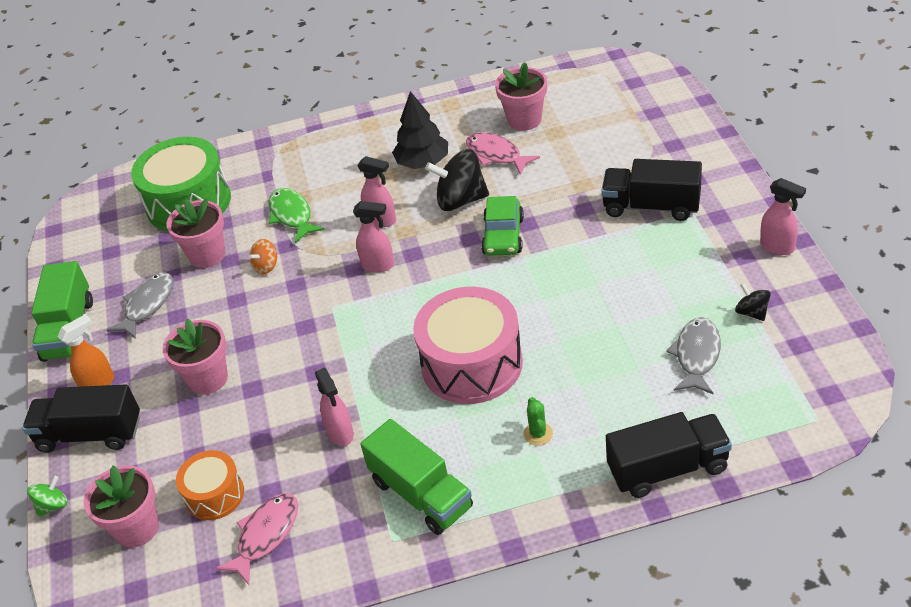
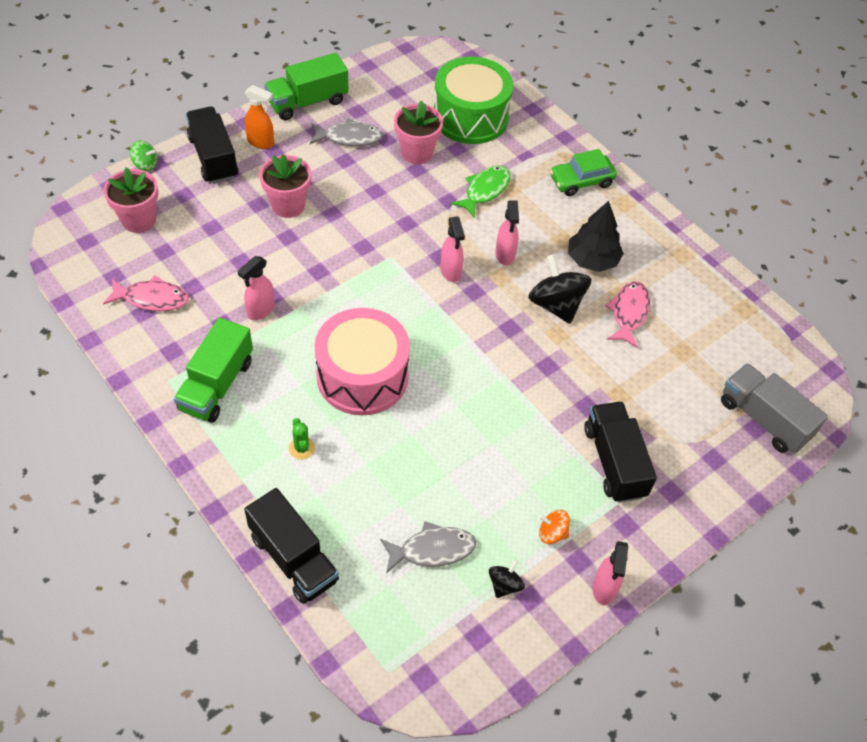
camera: 55 degrees right, 10 degrees up
orange drum [176,450,244,520] -> none
orange spinning top [248,239,278,274] -> orange spinning top moved to [539,510,570,544]
green car [481,196,524,256] -> green car moved to [550,149,617,196]
pink flower pot [495,62,547,131] -> none
green cactus [523,397,553,446] -> green cactus turned 75 degrees counterclockwise [289,418,315,460]
none -> grey truck [721,363,828,453]

